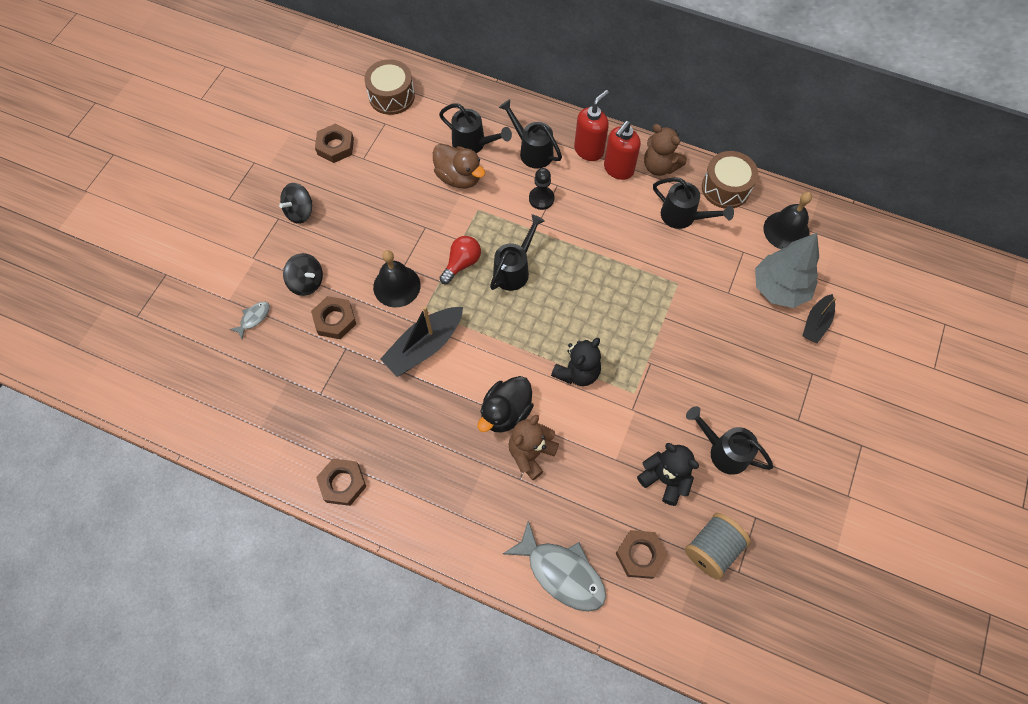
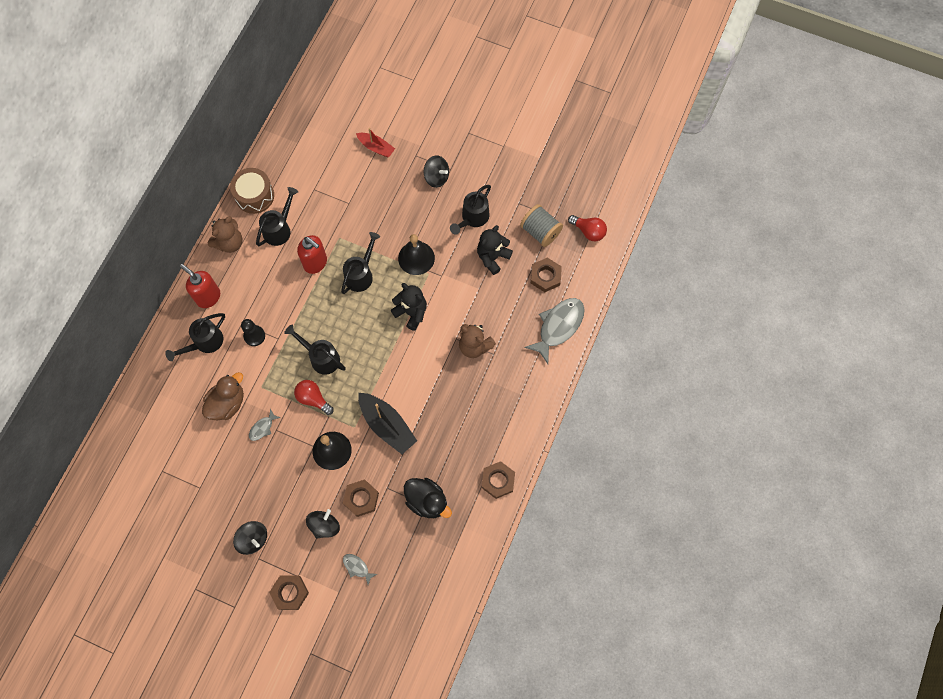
camera: 90 degrees left, 5 degrees up
brown nut [315,123,354,163] -> brown nut moved to [269,575,309,610]
brown drum [364,59,415,115] -> none
black watering can [439,103,512,153] -> black watering can moved to [341,232,380,294]
black duck [478,376,534,432] -> black duck moved to [404,478,452,518]
red soap dispenser [604,121,641,180] -> red soap dispenser moved to [297,235,327,274]
grey tree [755,233,819,308] -> none
black bell [763,192,812,249] -> black bell moved to [398,234,435,275]
black boat [803,294,837,343] -> red boat [356,128,395,157]
none -> grey fish [249,409,281,441]
none -> black spinning top [424,155,449,188]
none -> red light bulb [568,215,607,241]

